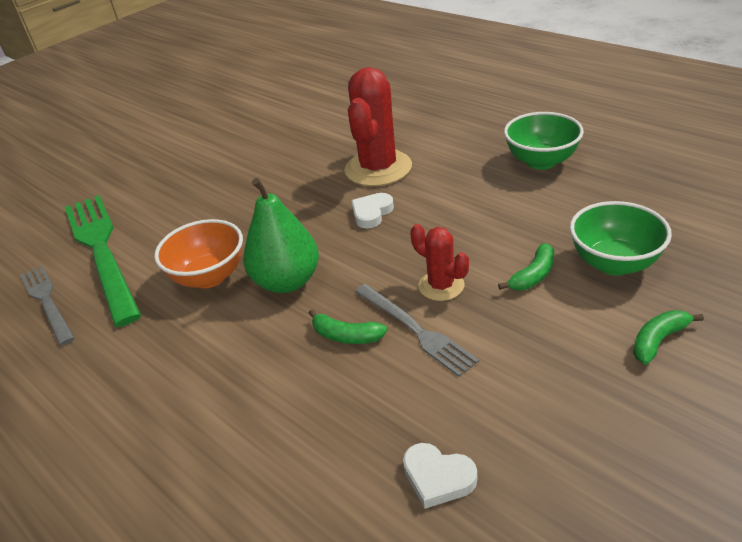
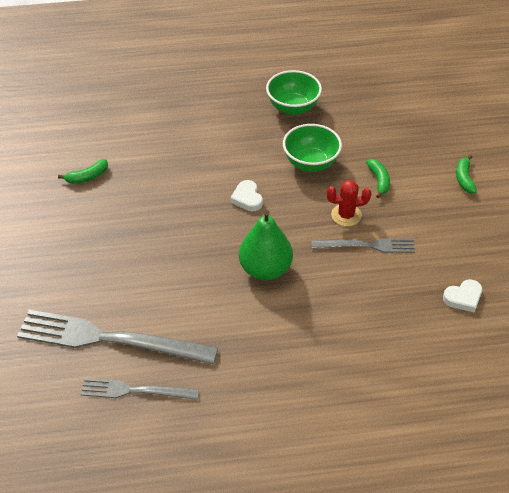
camera: 55 degrees left, 10 degrees up
green fork [65,195,141,327] -> grey fork [17,310,218,364]
orange bowl [154,219,243,288] -> none
green banana [309,309,387,344] -> green banana moved to [58,159,108,184]
red cactus [344,67,412,186] -> none
green bowl [570,201,672,275] -> green bowl moved to [283,124,342,172]

